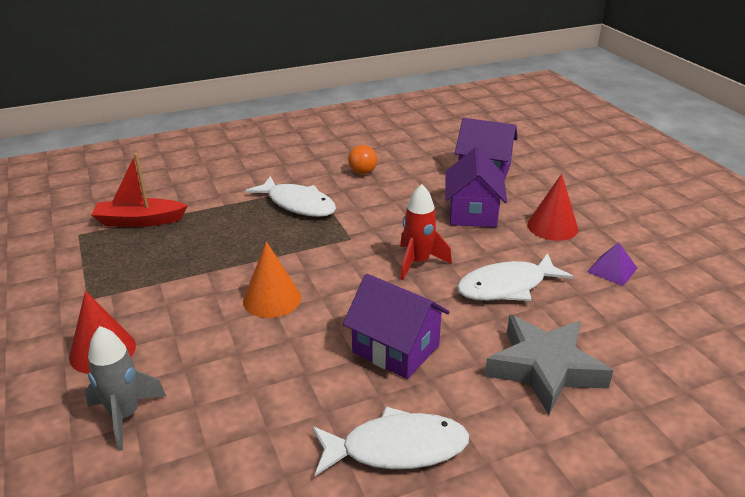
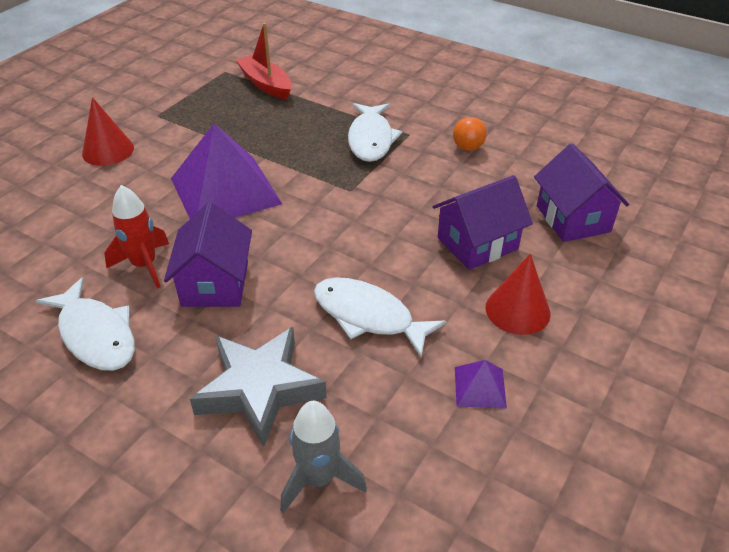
camera: 55 degrees right, 10 degrees up
grey rocket [85,326,166,451] -> grey rocket moved to [280,401,367,513]
orange cone [243,241,301,318] -> purple pyramid [171,123,282,218]
red rocket [400,184,452,280] -> red rocket moved to [104,185,169,289]

